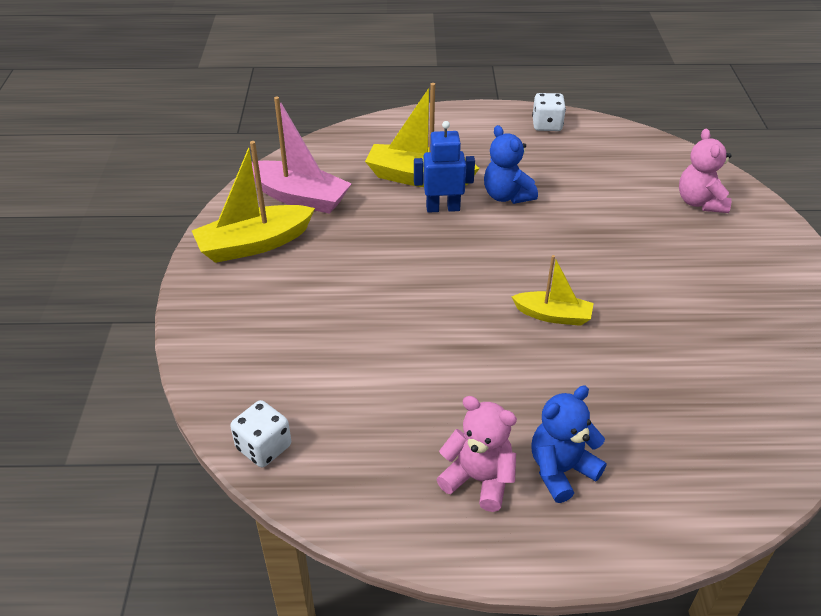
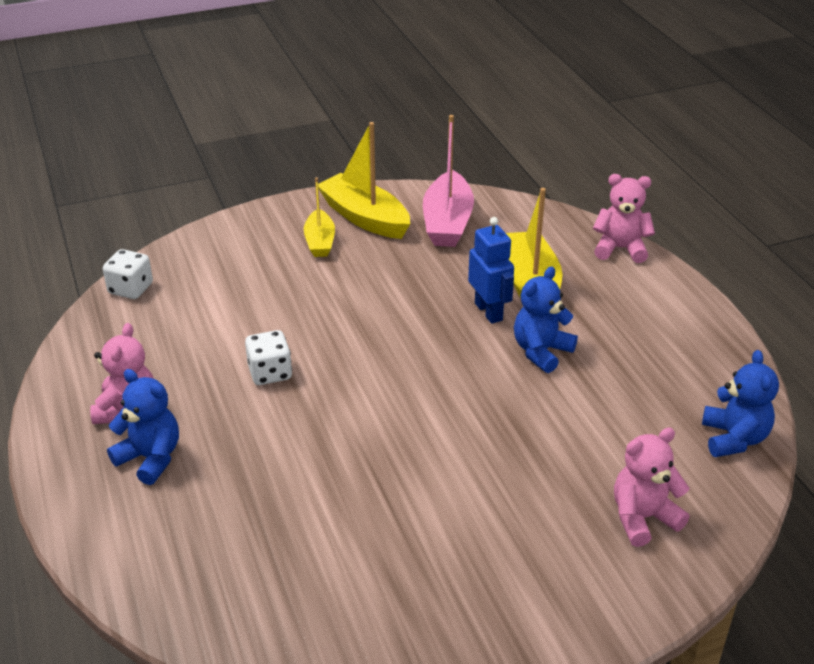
camera: 70 degrees right, 5 degrees down
yellow boat [511,255,594,326] -> yellow boat moved to [304,177,335,257]
white dice [532,93,566,131] -> white dice moved to [245,330,292,385]
none -> pink teddy bear [593,174,655,263]
none -> blue teddy bear [702,350,779,457]

